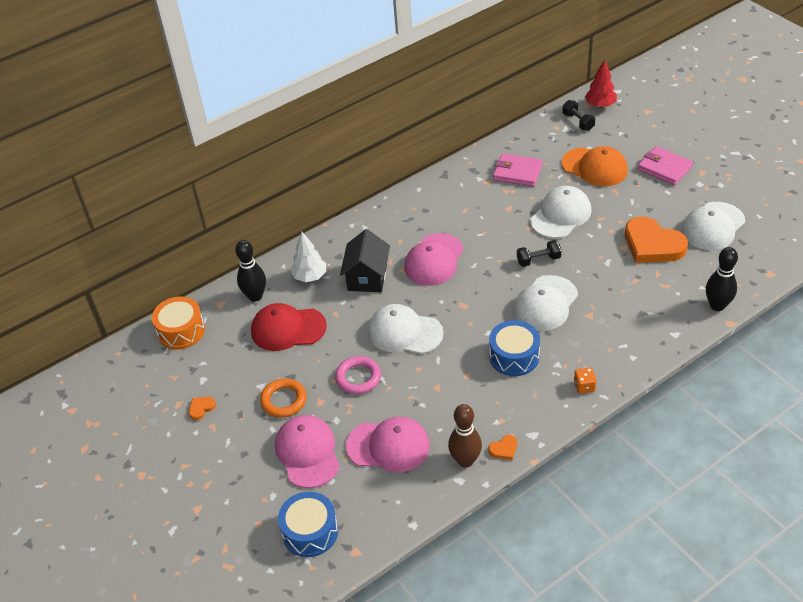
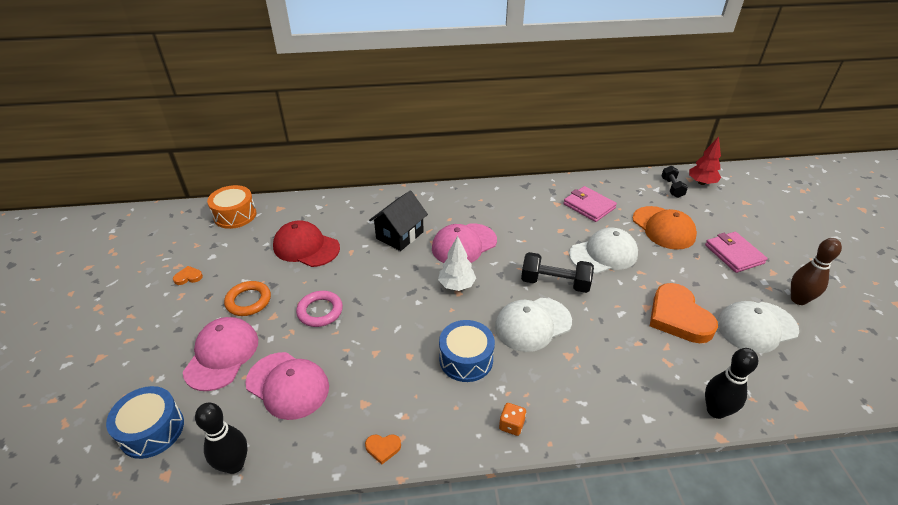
camera: 25 degrees right, 5 degrees down
black bowling pin [235,240,266,302] -> black bowling pin moved to [195,402,248,474]
white tree [290,232,326,282] -> white tree moved to [438,236,476,291]
white cap [368,304,444,354] -> none
brown bowling pin [448,404,482,467] -> brown bowling pin moved to [791,238,842,305]
black dumbbell [517,240,561,267] -> black dumbbell [521,252,594,293], size x1.57

